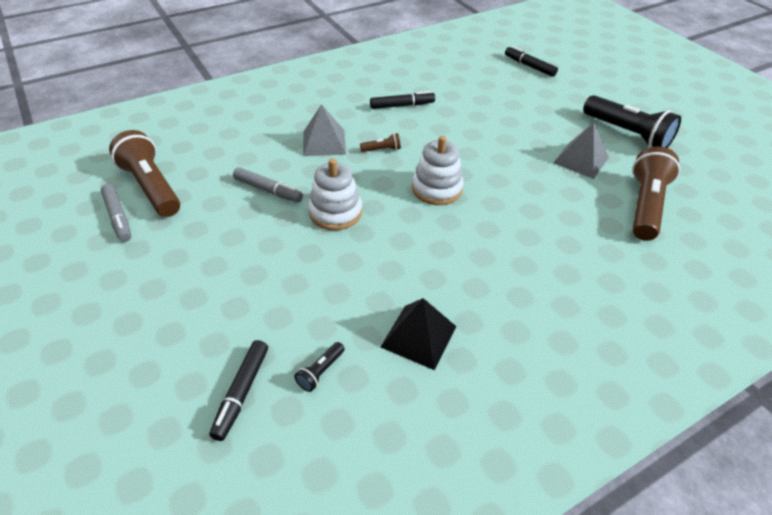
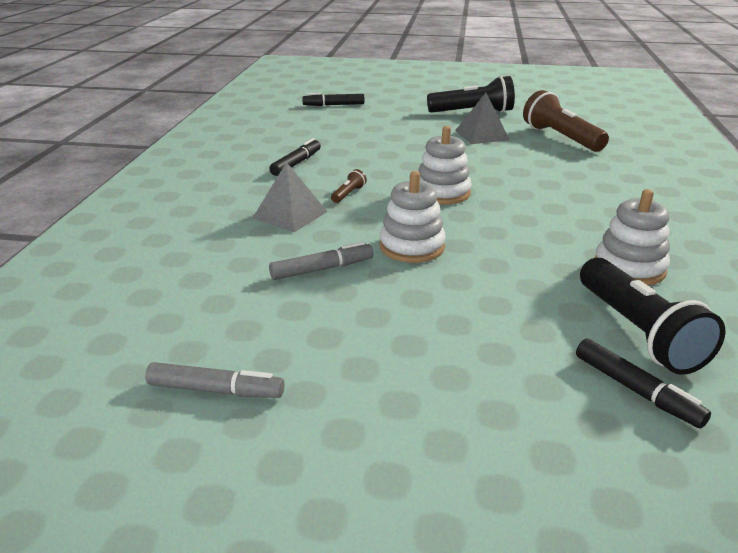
camera: 50 degrees left, 15 degrees down
brown flashlight [109,130,180,217] -> none
black flashlight [295,342,344,392] -> black flashlight [580,258,726,375], size x2.37
black pyramid [381,298,457,370] -> white stacking toy [595,189,670,286]

